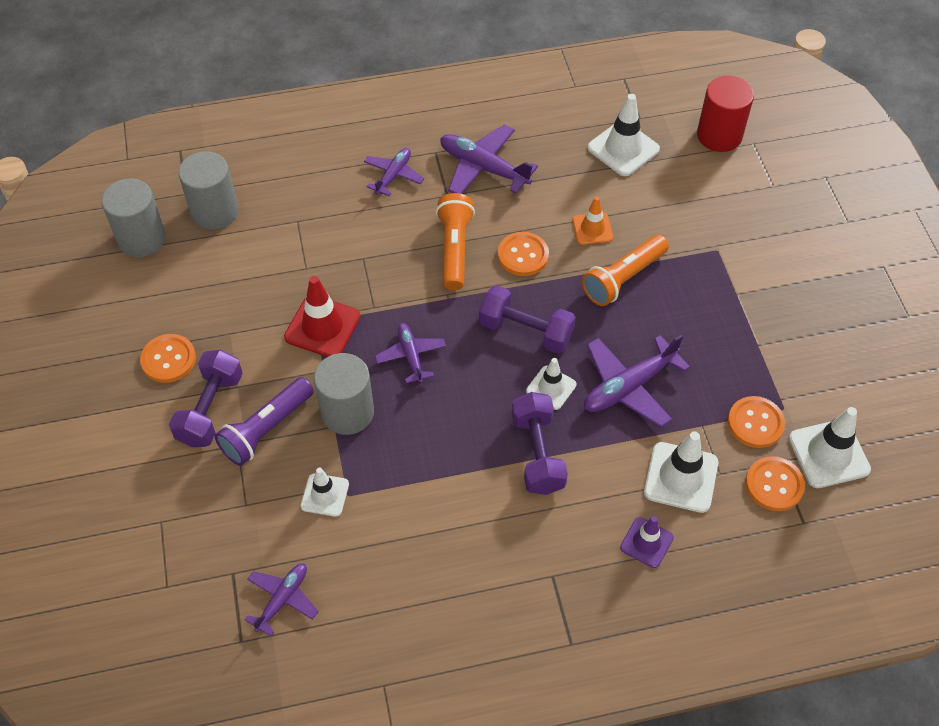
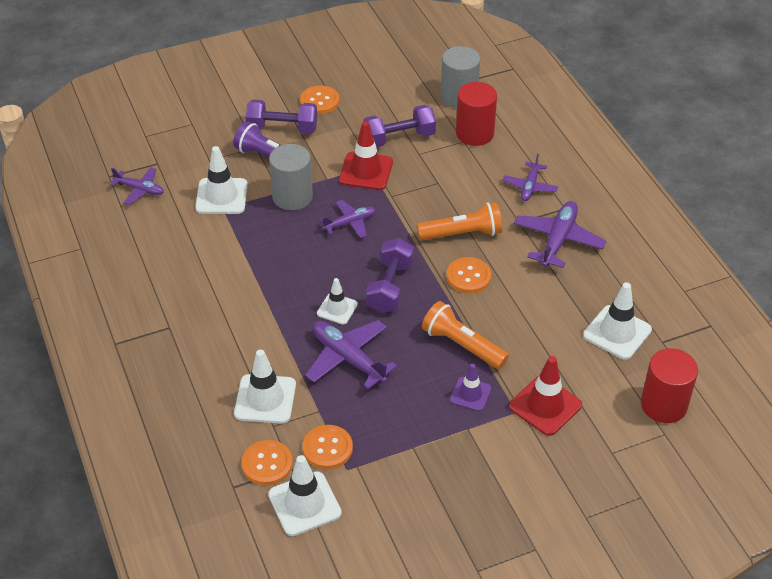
camera: 80 degrees right, 10 degrees down
grey cylinder [101,178,166,257] -> none
white traffic cone [301,467,349,517] -> white traffic cone [195,146,248,214], size x1.60
purple plane [364,148,424,196] -> purple plane turned 90 degrees clockwise [503,154,558,201]
purple dumbbell [512,392,568,495] -> purple dumbbell moved to [363,105,436,147]
orange traffic cone [573,196,613,245] -> none
purple traffic cone [620,516,674,568] -> purple traffic cone moved to [450,364,491,411]
none -> red cylinder [456,82,497,146]
none -> red traffic cone [509,356,582,436]

